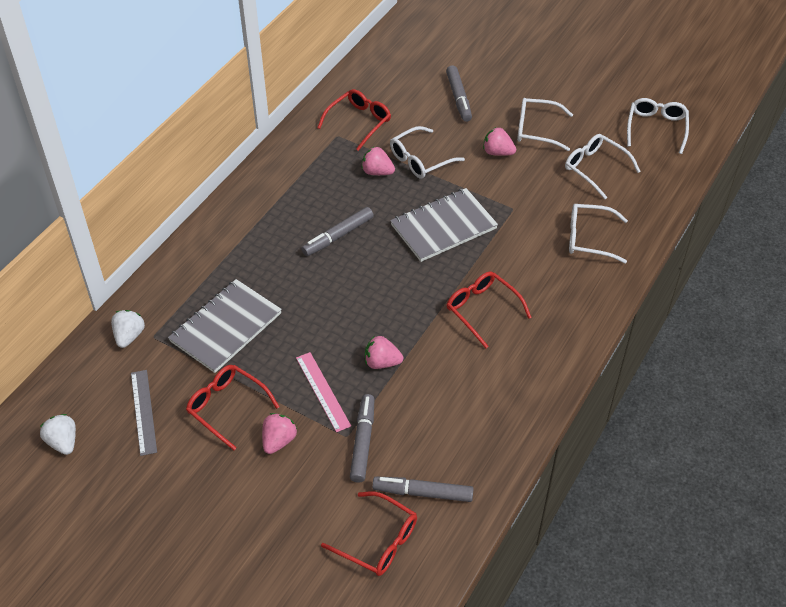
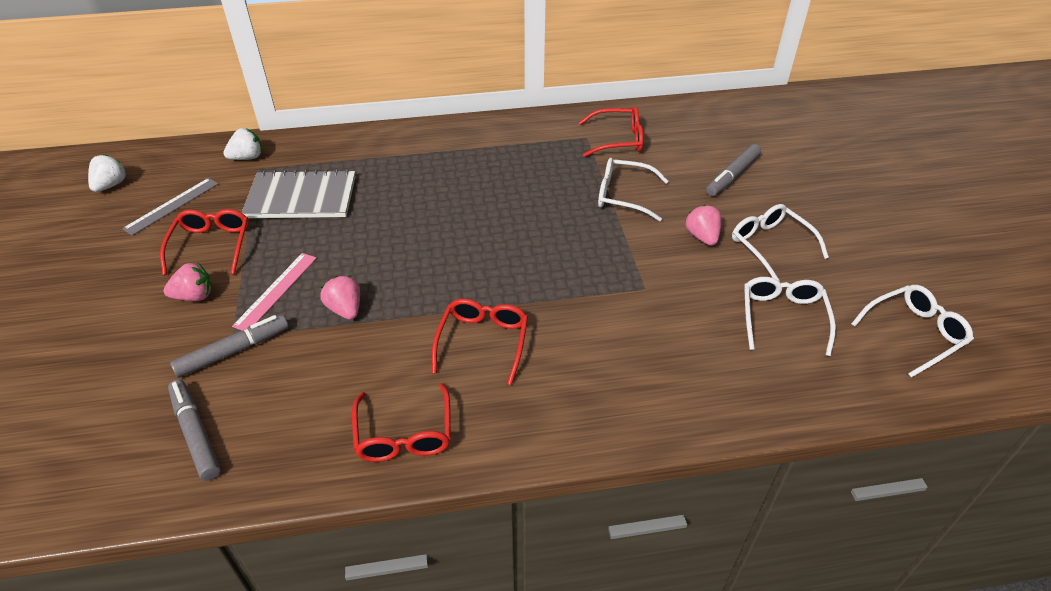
camera: 50 degrees right, 5 degrees down
grey marker [301,207,374,256] -> none
red glasses [321,491,417,576] -> red glasses moved to [352,383,451,462]
pink strawberry [361,146,395,175] -> none
grey notebook [390,188,498,262] -> none
white glasses [569,204,628,263] -> none

